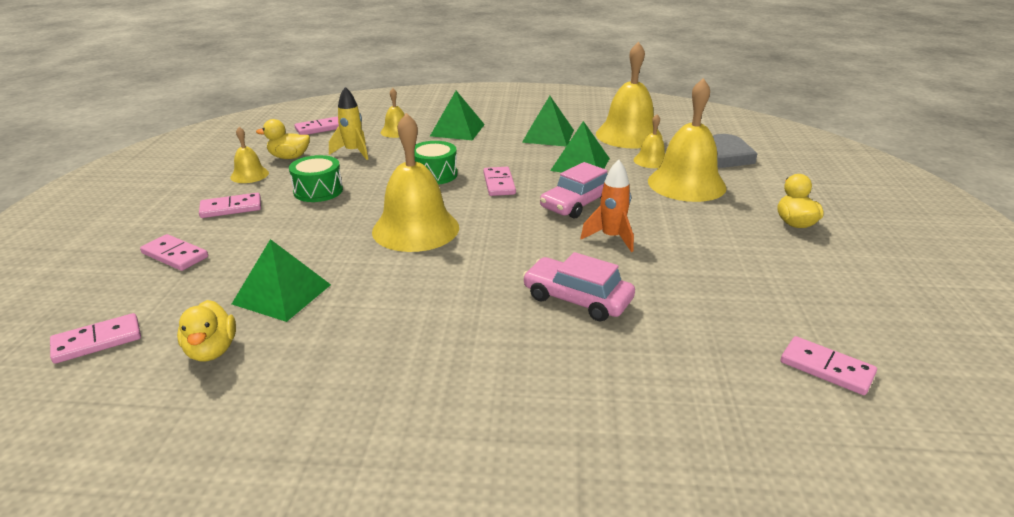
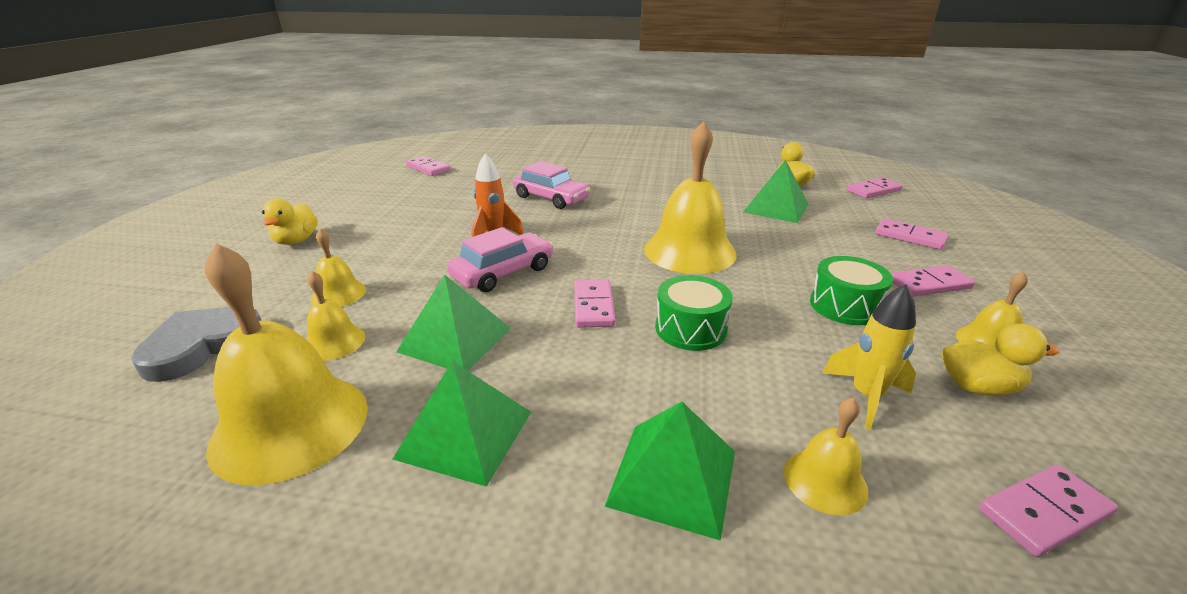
camera: 175 degrees left, 0 degrees up
yellow bell [648,78,727,202] -> yellow bell [311,229,366,307], size x0.49

